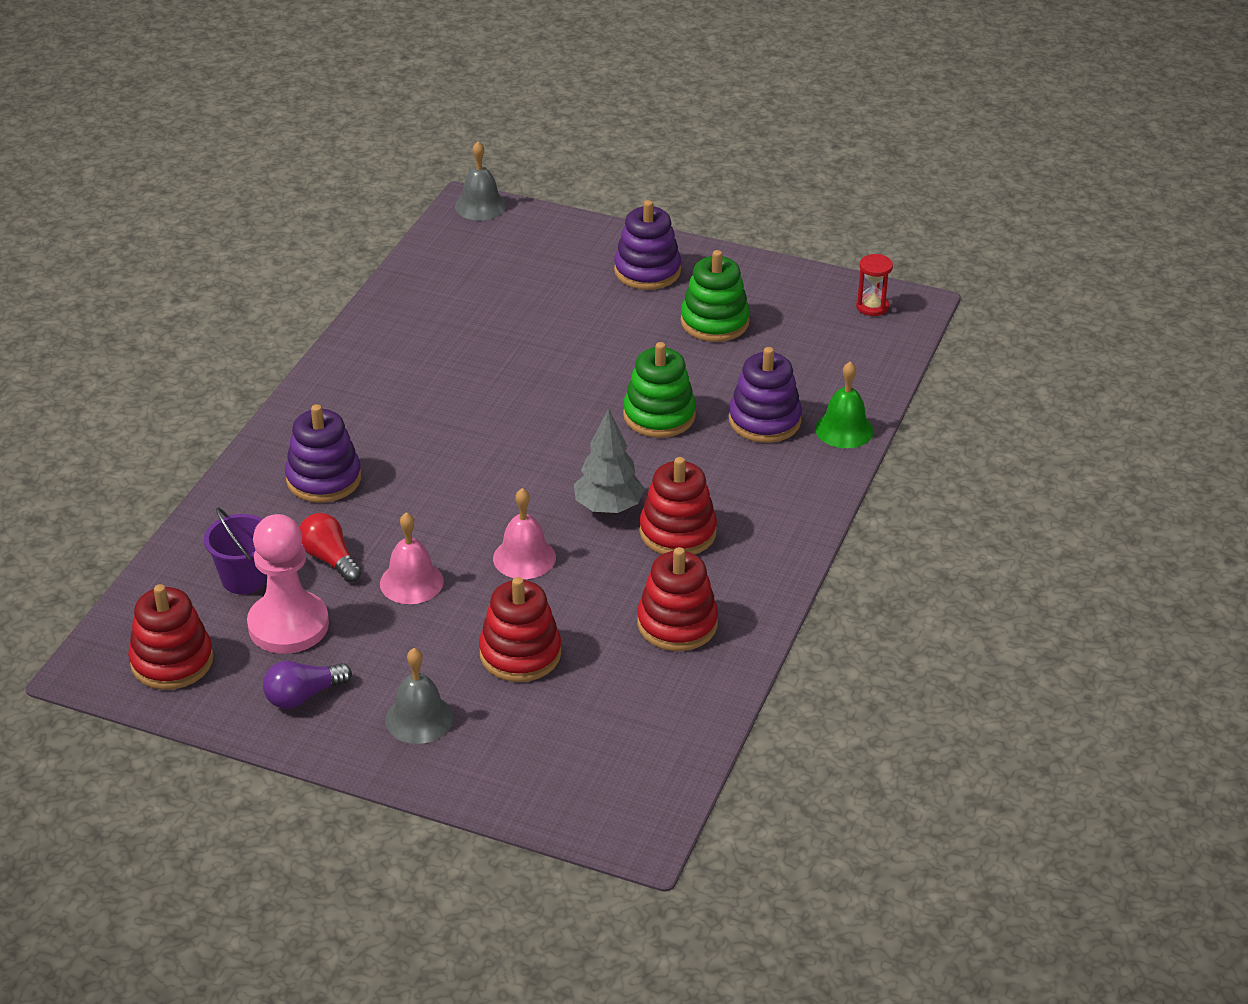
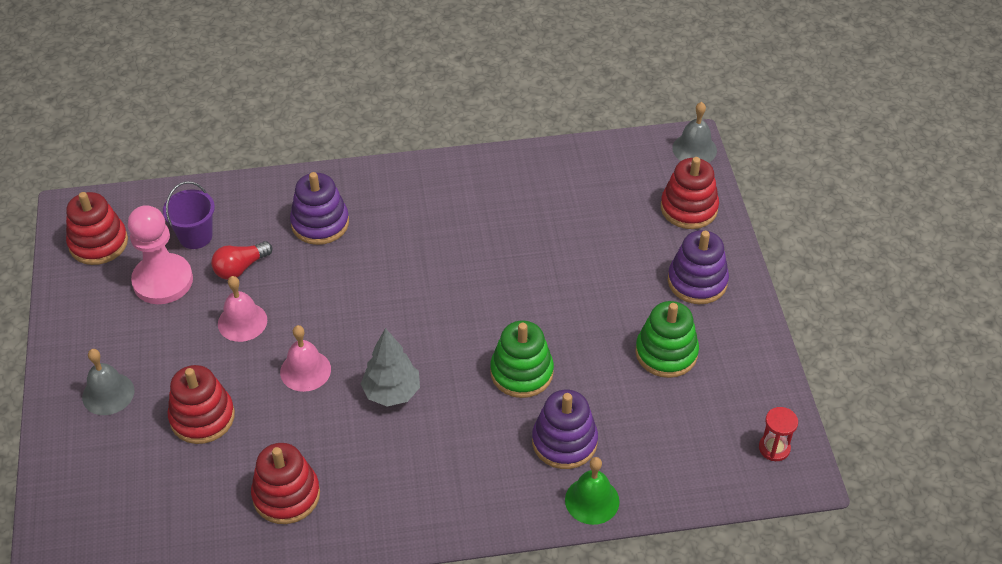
camera: 60 degrees right, 10 degrees up
purple light bulb [263,661,352,709] -> none
red light bulb [299,513,362,582] -> red light bulb turned 150 degrees counterclockwise [211,241,272,280]
red stacking toy [639,457,717,554] -> red stacking toy moved to [661,157,719,229]

